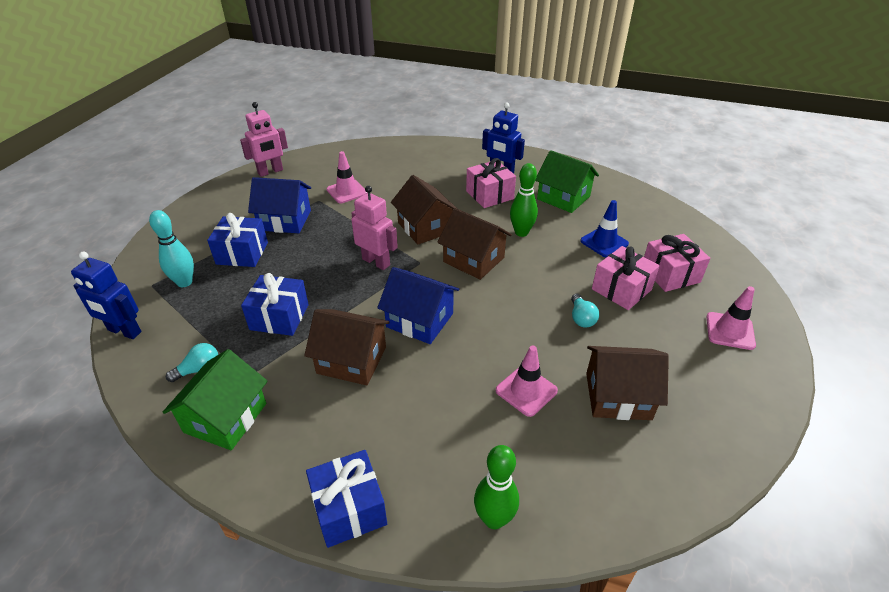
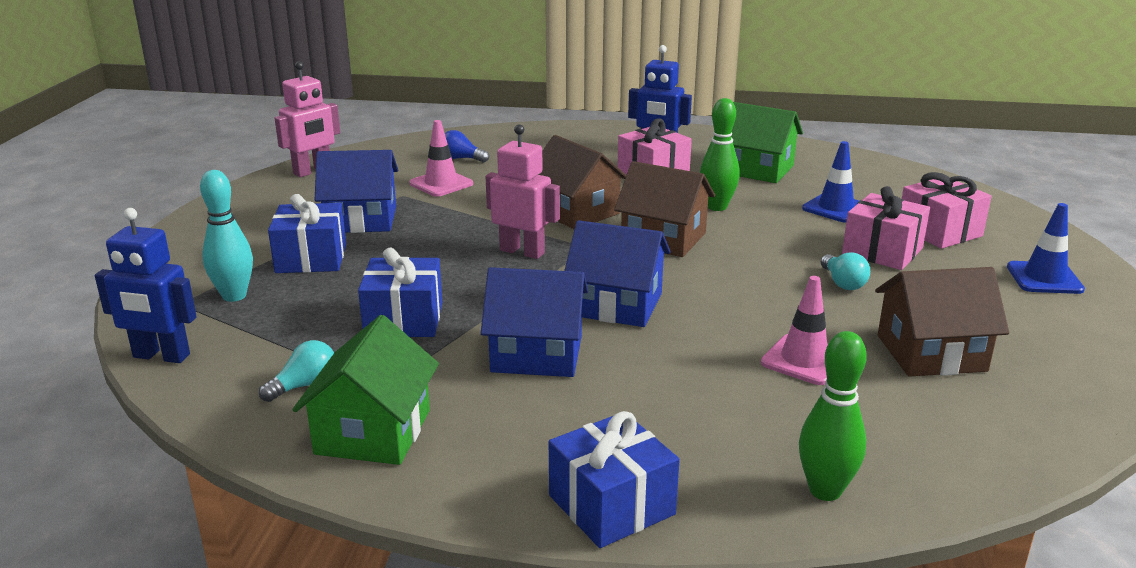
camera: 10 degrees left, 15 degrees down
brown house [304,309,390,385] -> blue house [481,267,588,377]
pink traffic cone [707,286,756,350] -> blue traffic cone [1007,203,1085,294]
none -> blue light bulb [445,130,489,163]

